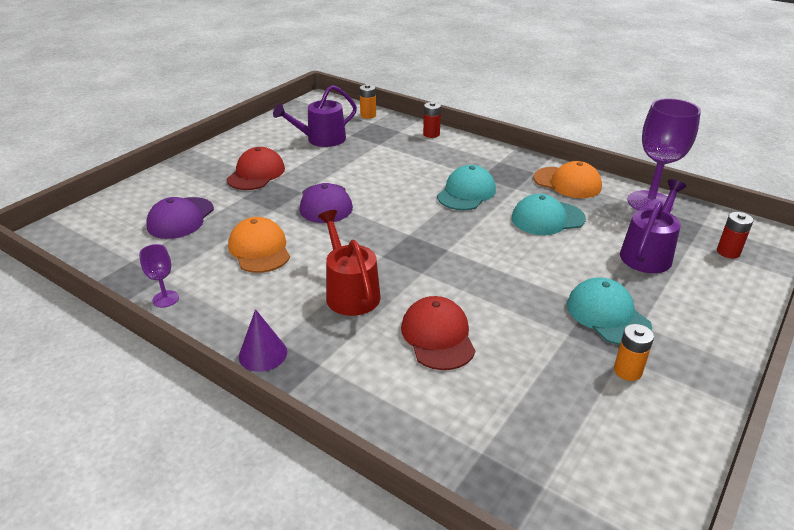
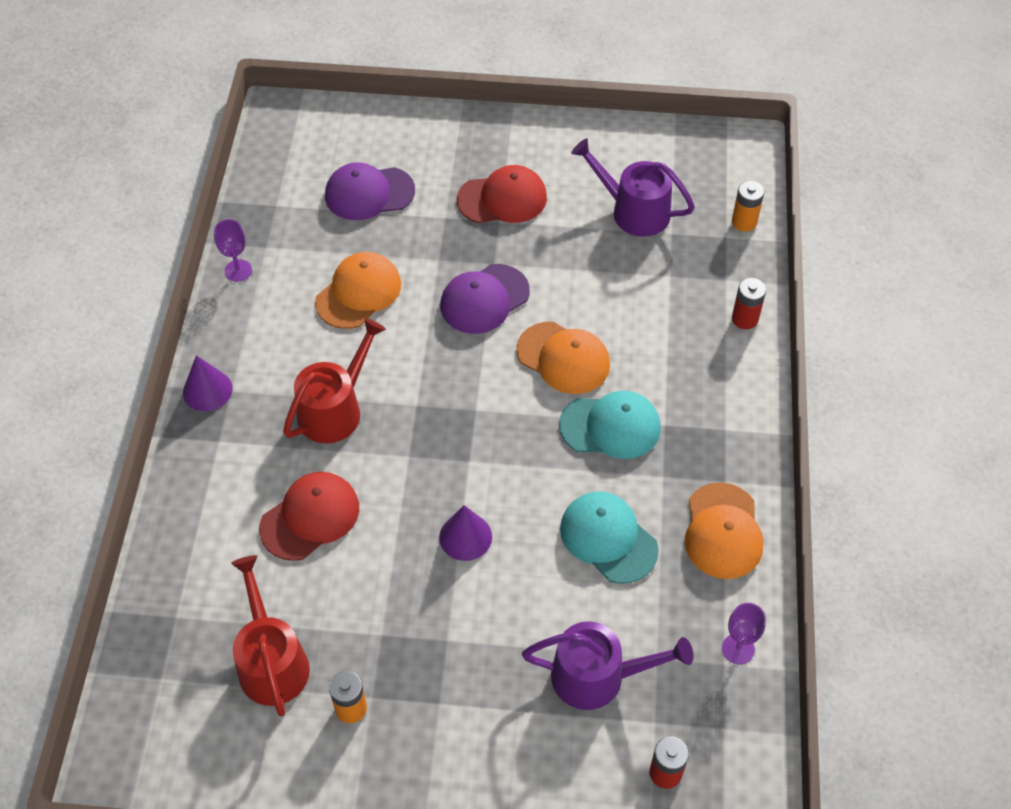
camera: 60 degrees right, 20 degrees up
turquoise cap [567,277,652,345] -> none
purple goblet [627,98,701,212] -> purple goblet [722,603,766,664], size x0.47
none -> red watering can [231,555,310,717]
none -> purple cone [439,505,492,561]
none -> orange cap [516,322,610,394]

